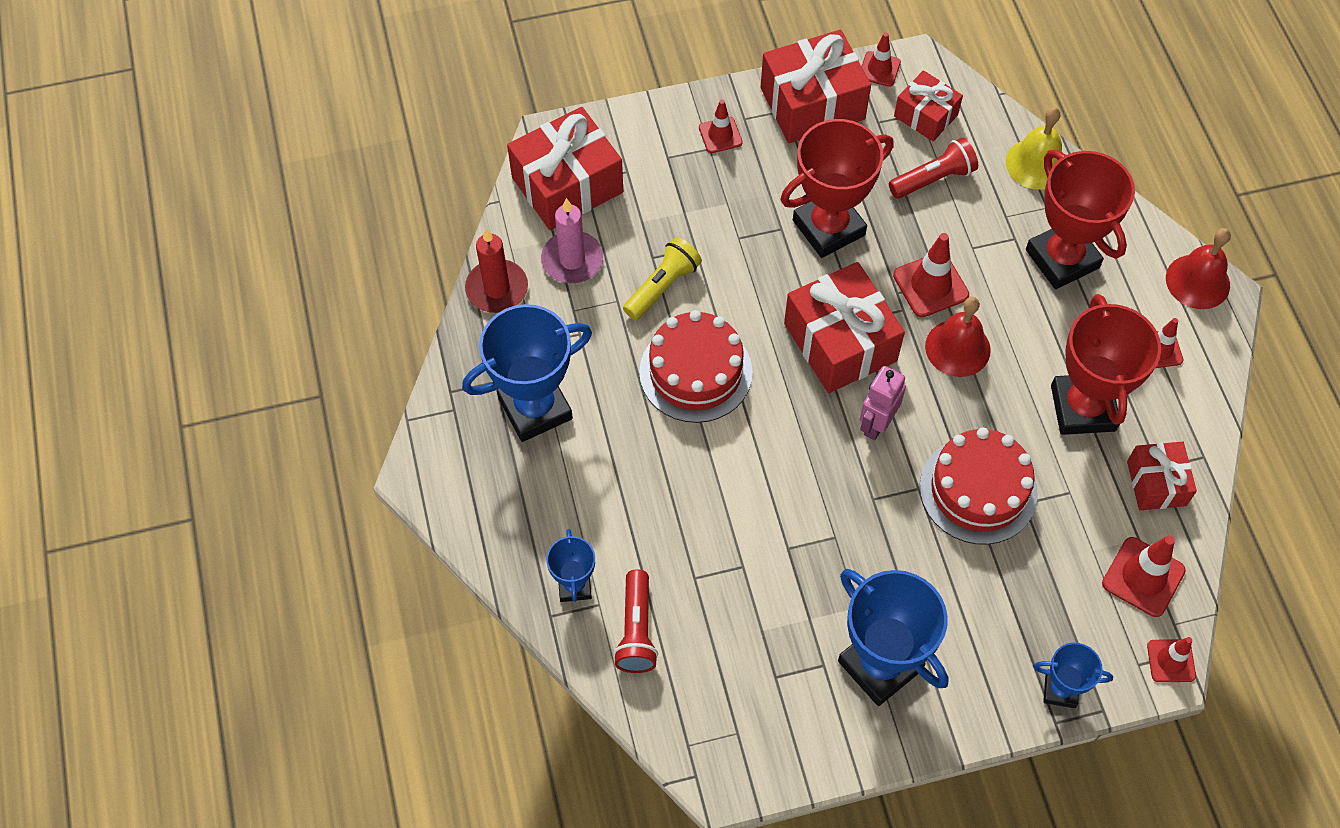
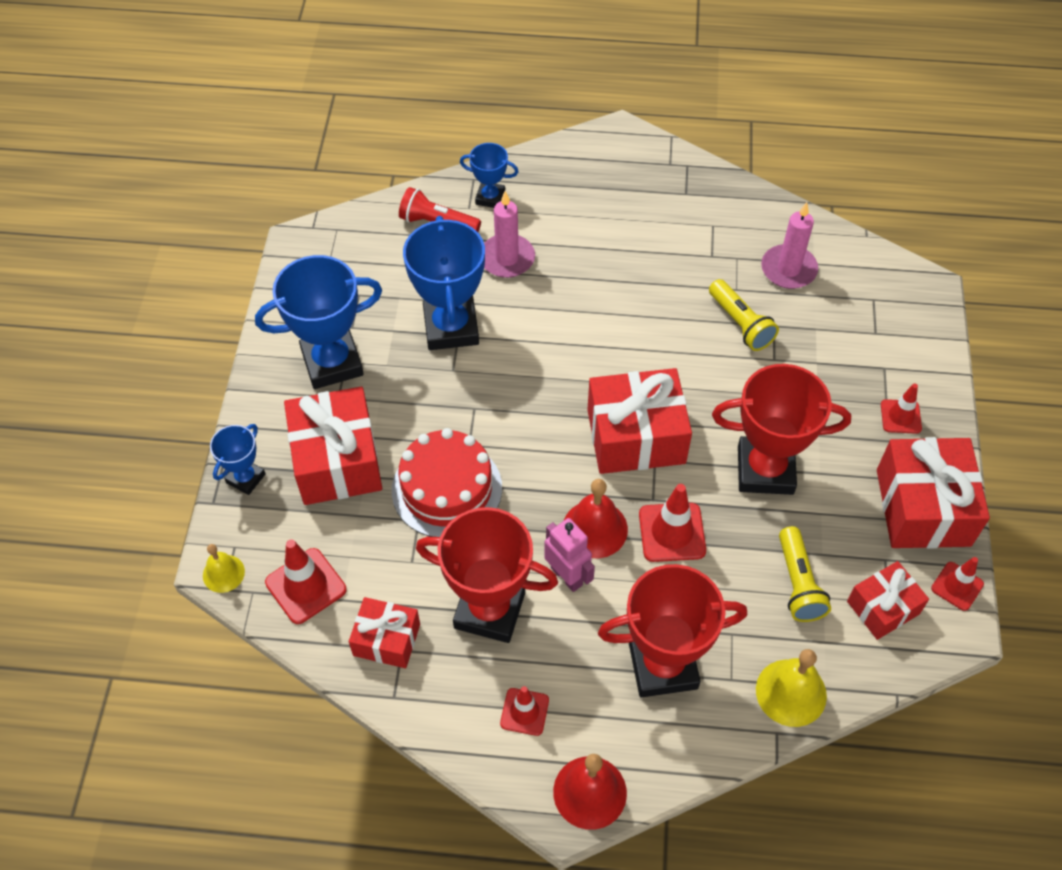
camera: 110 degrees right, 5 degrees down
blue trophy [462,304,592,442] -> blue trophy moved to [403,216,485,350]
red candle [465,228,528,313] -> none
red gift [507,107,623,230] -> red gift moved to [284,386,382,505]
red cake [639,310,753,423] -> none
red trophy [780,119,894,258] -> red trophy turned 75 degrees counterclockwise [712,364,851,495]
pink robot [860,366,906,441] -> pink robot moved to [544,518,595,592]
red flashlight [889,138,978,199] -> yellow flashlight [779,526,831,622]
red traffic cone [1147,637,1196,682] -> yellow bell [203,544,245,593]
none -> pink candle [484,191,535,278]

